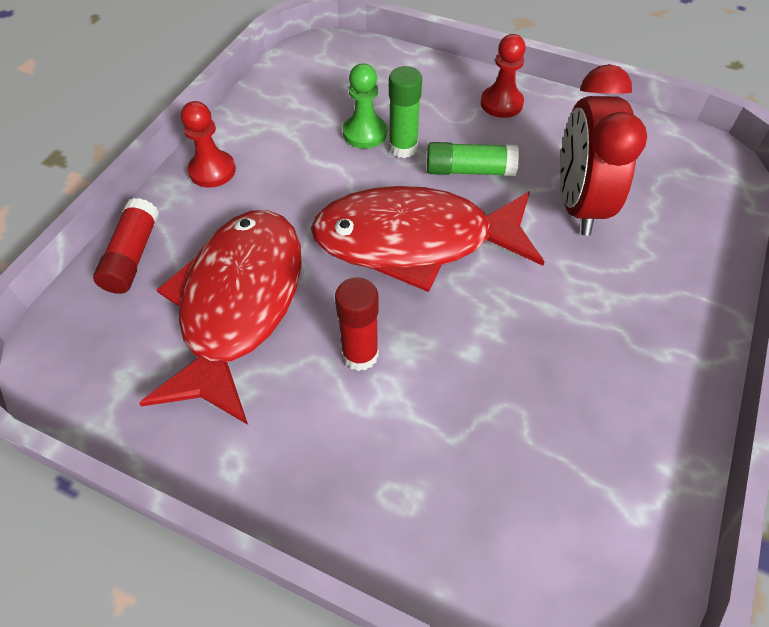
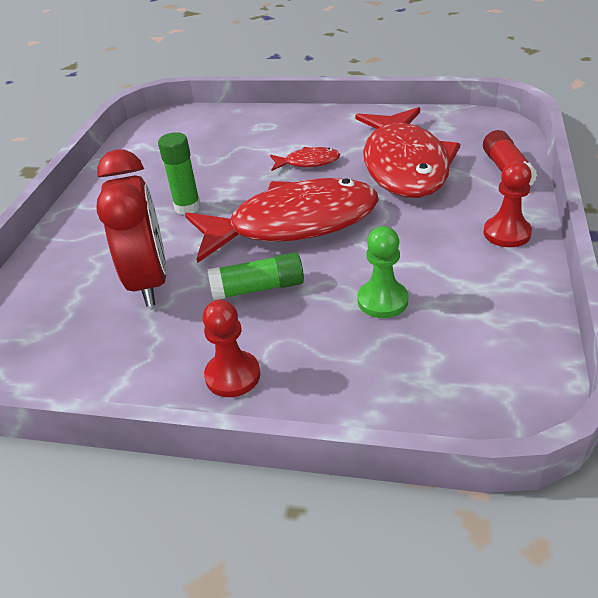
camera: 170 degrees right, 15 degrees down
red glue stick [335,277,379,371] -> red fish [270,147,340,171]
green glue stick [389,66,422,158] -> green glue stick moved to [158,132,201,215]

